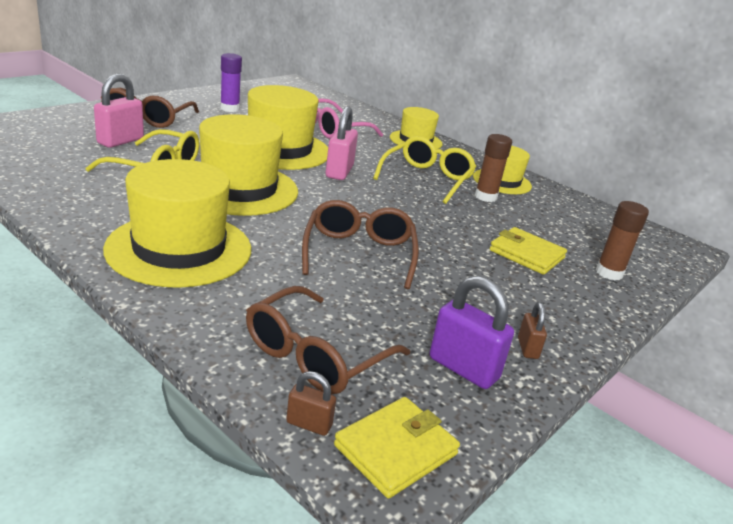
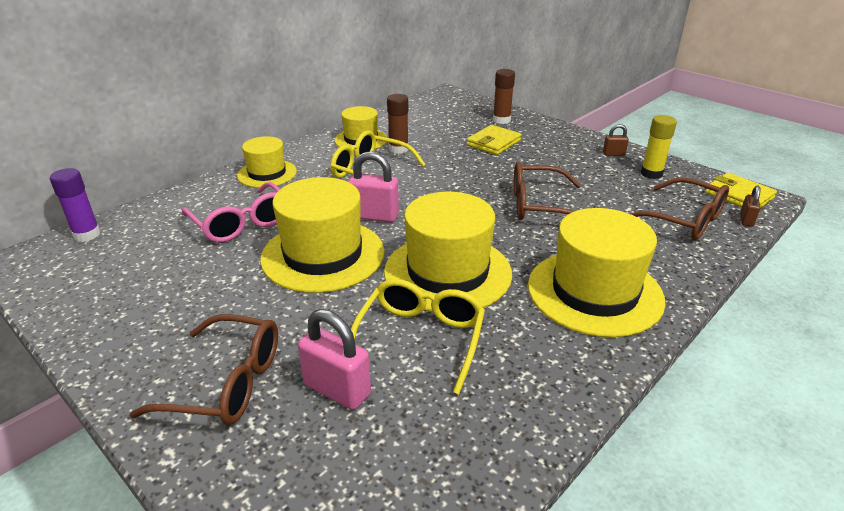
camera: 85 degrees left, 5 degrees up
purple glue stick [220,53,242,112] -> purple glue stick moved to [50,168,101,242]
purple padlock [430,276,514,389] -> yellow glue stick [641,115,677,179]

